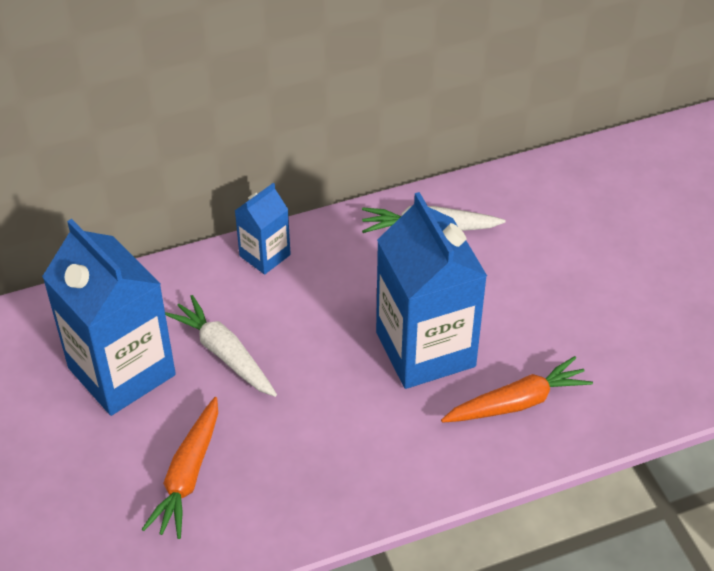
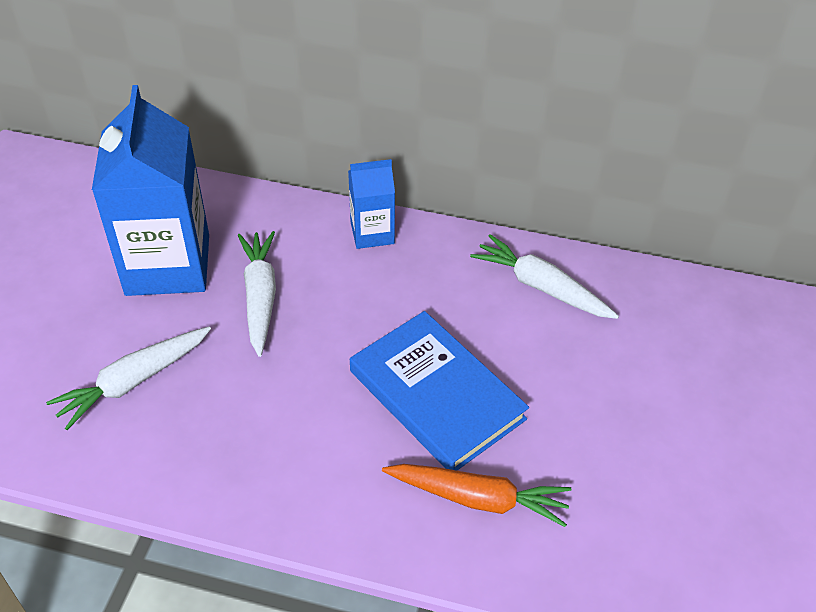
camera: 35 degrees right, 0 degrees up
orange carrot [142,397,218,539] -> white carrot [46,327,211,430]
blue carton [376,192,487,389] -> blue book [350,311,529,471]

